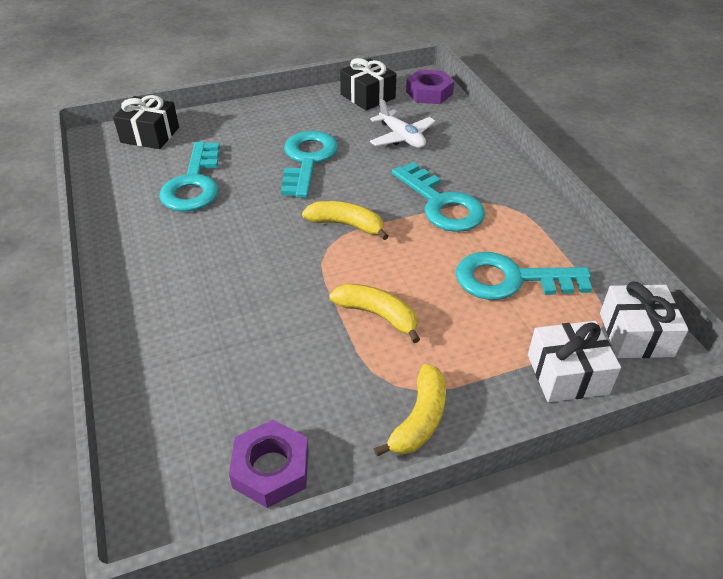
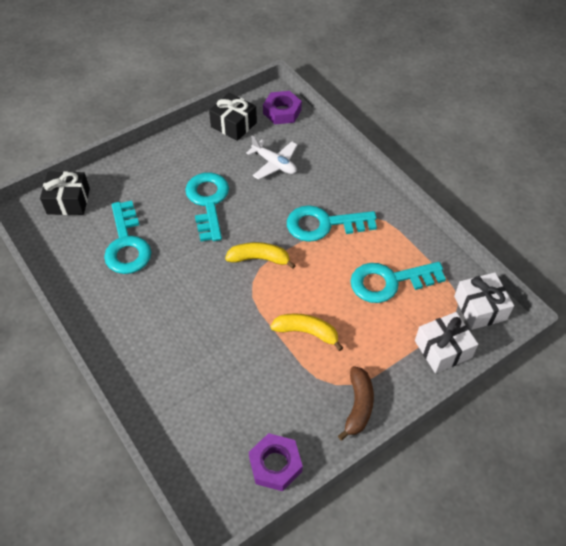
camera: 15 degrees left, 10 degrees up
yellow banana [374,364,446,456] -> brown banana [338,366,374,440]
turquoise key [392,162,485,232] -> turquoise key turned 135 degrees clockwise [287,205,377,242]

